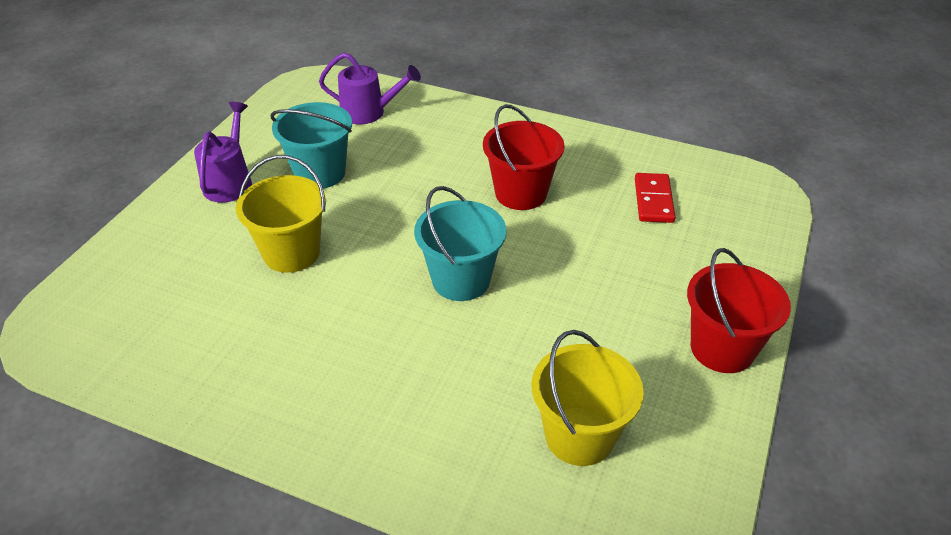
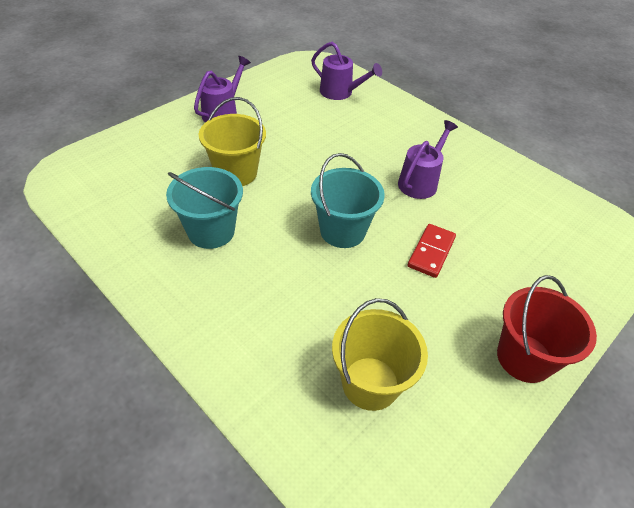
camera: 20 degrees right, 5 degrees up
turquoise bucket [271,102,352,188] -> turquoise bucket moved to [166,167,243,249]
red bucket [483,104,565,210] -> purple watering can [398,120,458,199]
red domino [635,173,675,223] -> red domino moved to [408,224,456,278]

